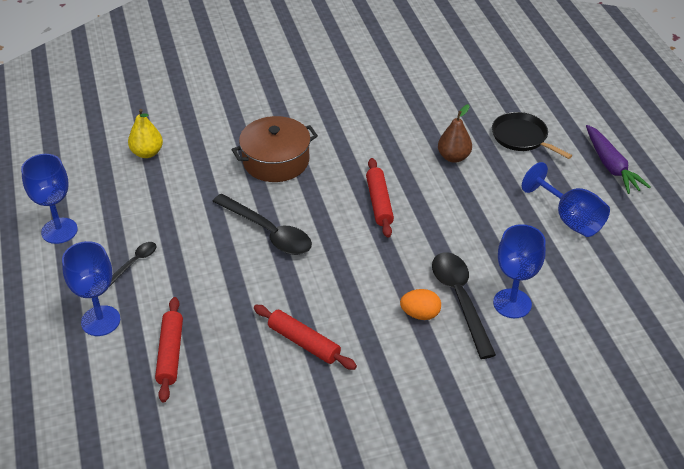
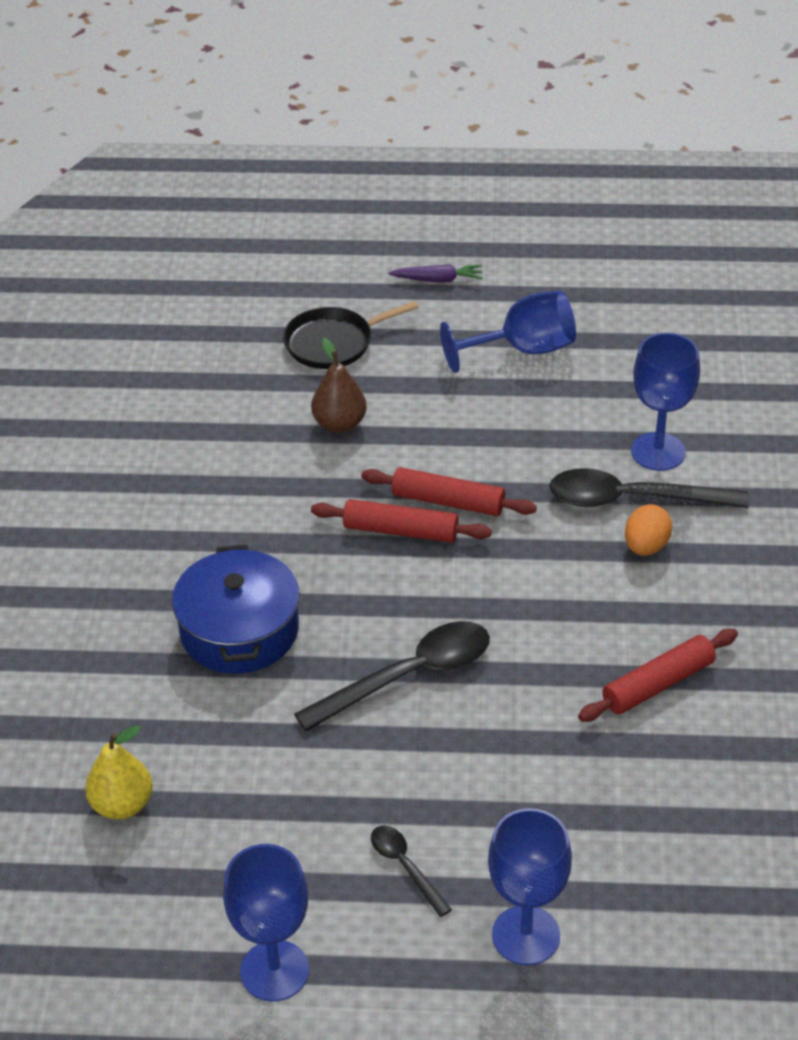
camera: 70 degrees left, 0 degrees up
red rolling pin [155,297,183,403] -> red rolling pin moved to [361,467,537,516]
brown pot [232,116,318,182] -> blue pot [172,545,299,674]
purple carrot [586,125,651,194] -> purple carrot [388,264,483,282], size x0.61

